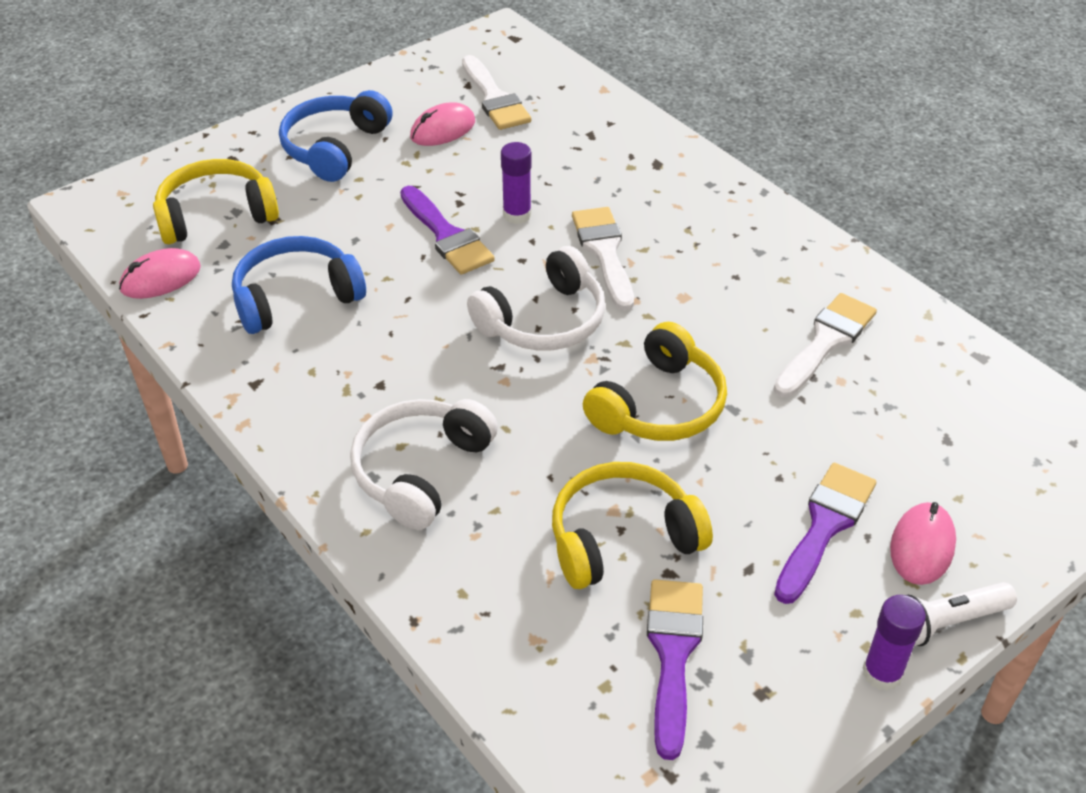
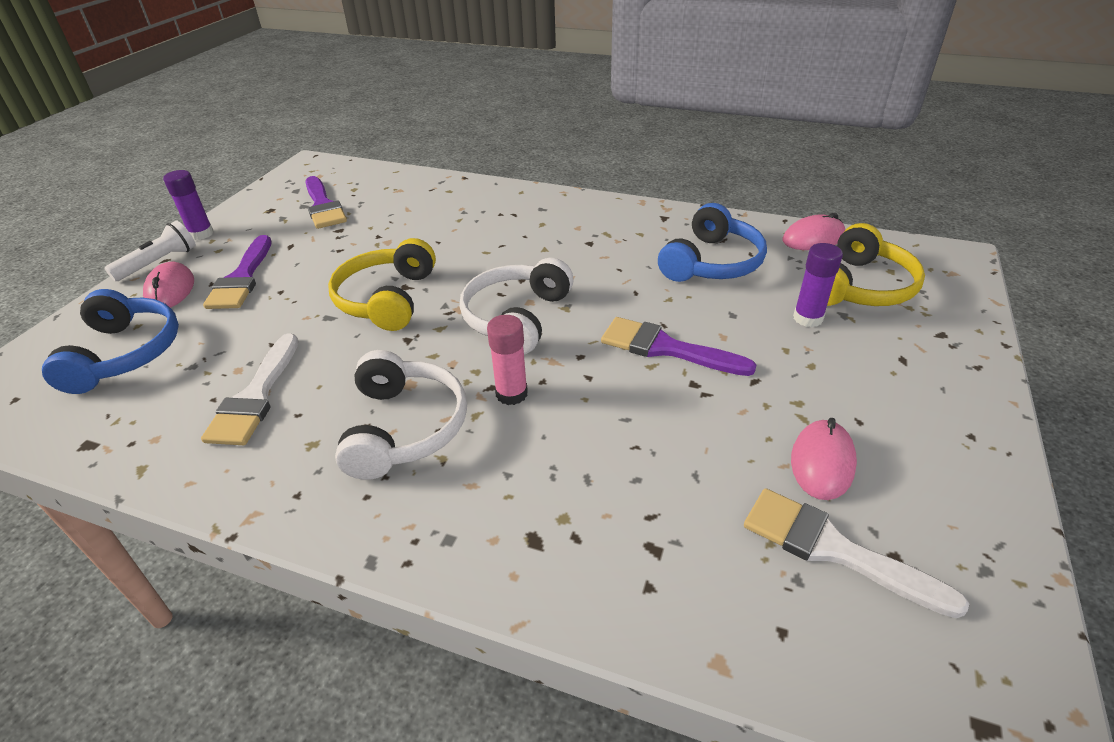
camera: 150 degrees right, 5 degrees down
pink mouse [119,248,201,299] -> pink mouse turned 45 degrees clockwise [783,213,845,250]
blue headphones [279,90,393,182] -> blue headphones moved to [42,289,179,394]
white headphones [350,399,498,530] -> white headphones moved to [335,350,467,480]
purple glue stick [501,142,531,224] -> purple glue stick moved to [793,243,843,327]
yellow headphones [552,462,713,589] -> none
white brush [572,207,634,311] -> pink glue stick [487,315,528,405]

